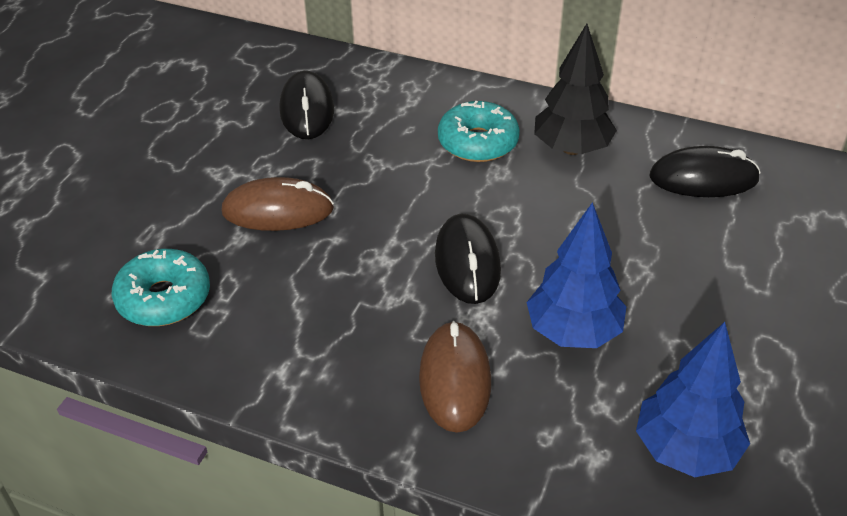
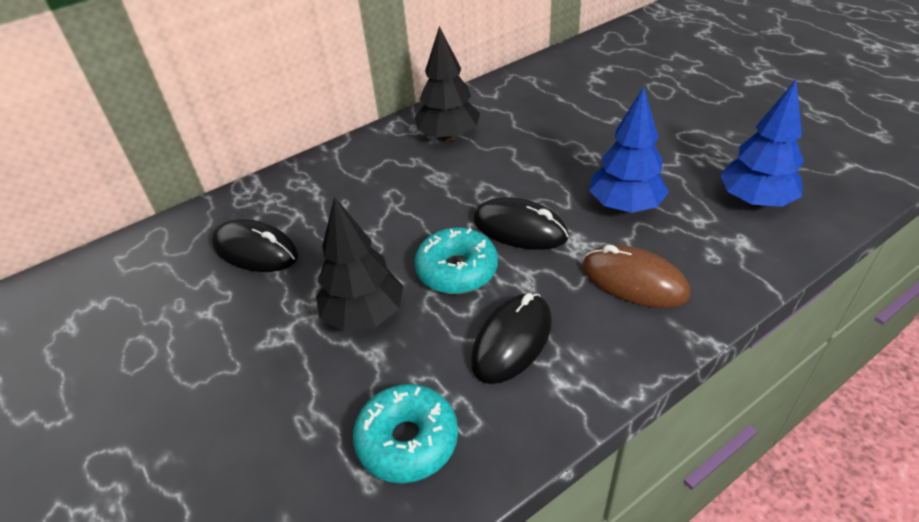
camera: 55 degrees left, 0 degrees up
brown mouse [221,177,334,231] -> black tree [316,197,403,331]
turquoise donut [438,101,520,162] -> turquoise donut moved to [414,228,498,294]
black mouse [649,146,761,197] -> black mouse moved to [471,293,552,384]

